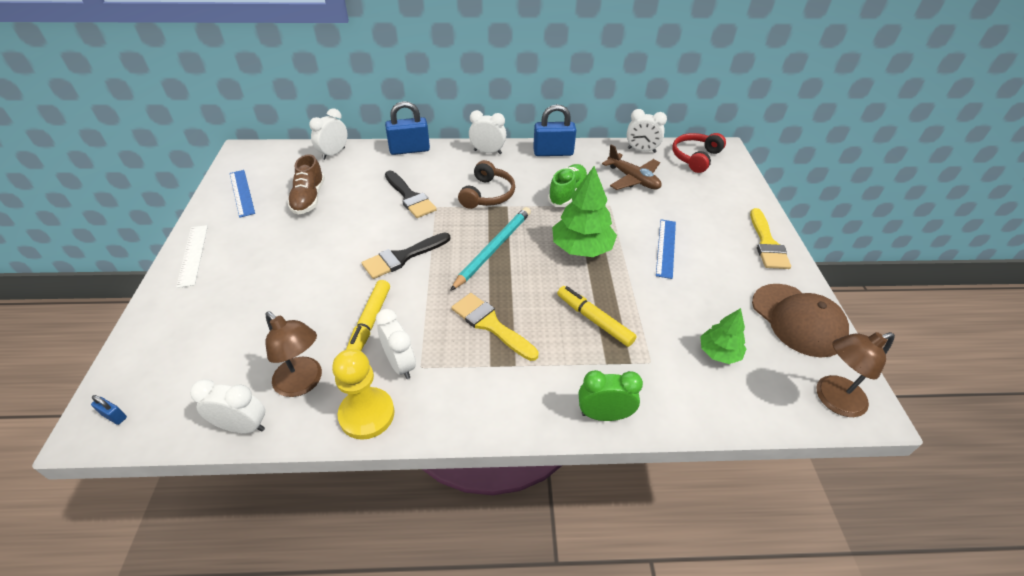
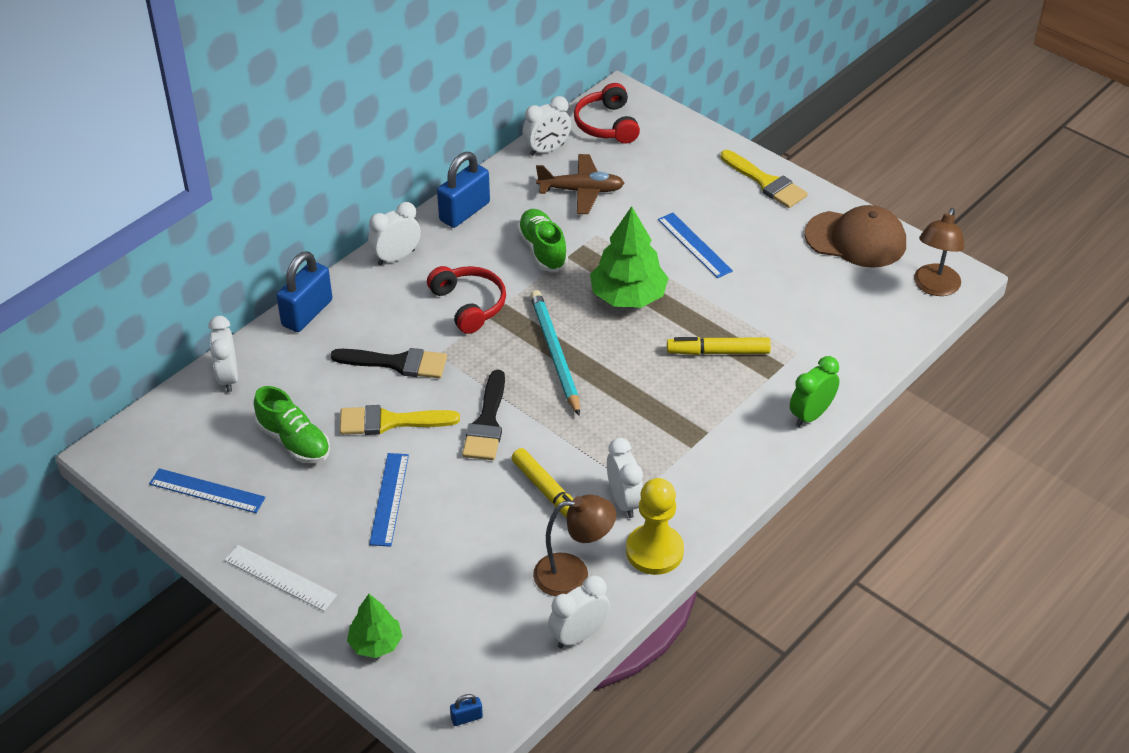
camera: 45 degrees left, 0 degrees up
brown shoe [287,154,325,215] -> green shoe [254,386,330,463]
white clock [375,309,416,379] -> white clock turned 60 degrees clockwise [607,438,643,518]
yellow brush [451,293,539,361] -> yellow brush moved to [340,405,460,435]
brown headphones [458,160,515,209] -> red headphones [427,266,506,334]
green tree [700,308,746,364] -> green tree moved to [347,594,402,658]
none -> blue ruler [369,453,409,547]

